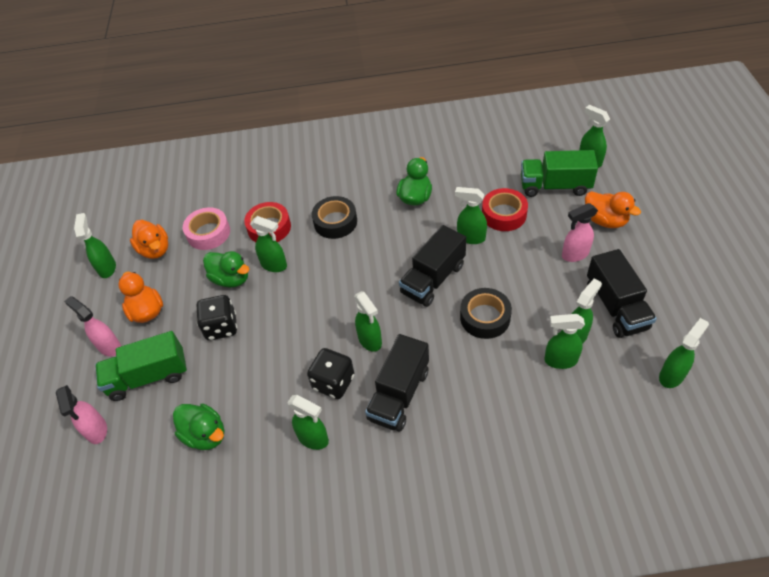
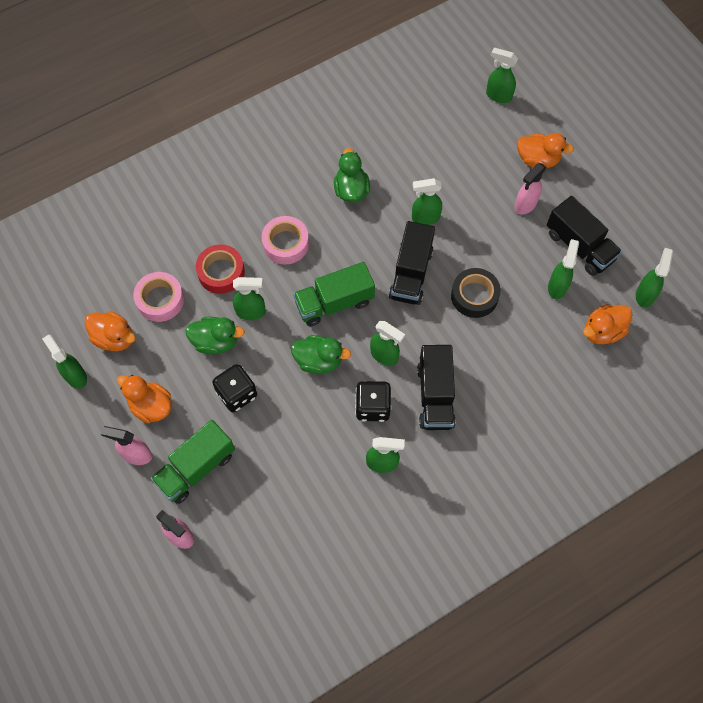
camera: 30 degrees left, 15 degrees up
green duck [173,403,225,450] -> green duck moved to [291,335,351,374]
black tape [312,196,357,239] -> pink tape [262,216,309,264]
red tape [482,188,528,231] -> none
green truck [521,150,598,197] -> green truck moved to [293,262,375,326]
green spray bottle [544,314,585,369] -> none
none -> orange duck [583,304,633,344]

